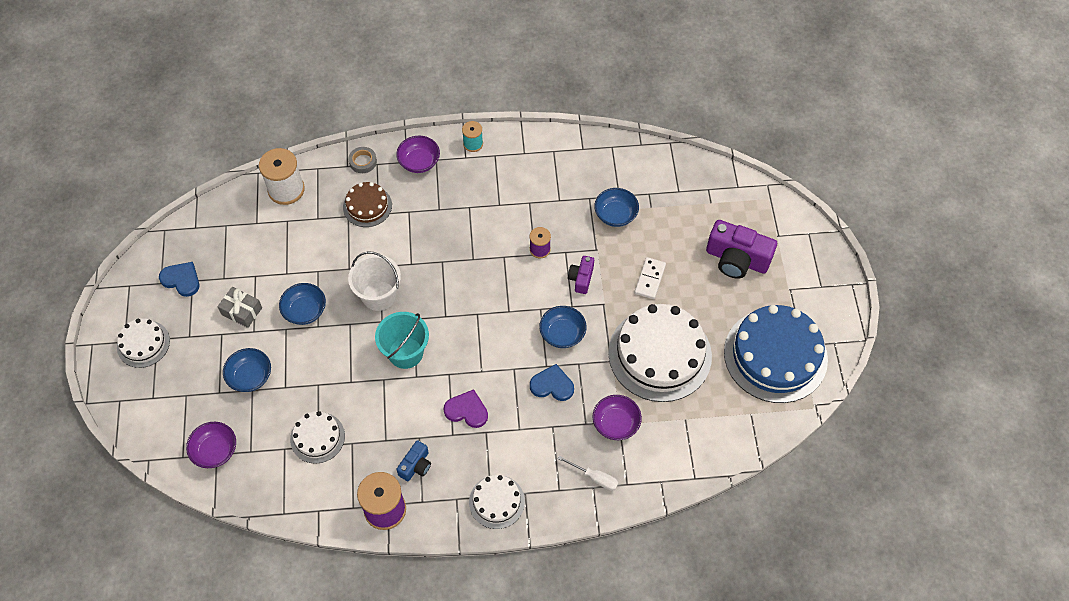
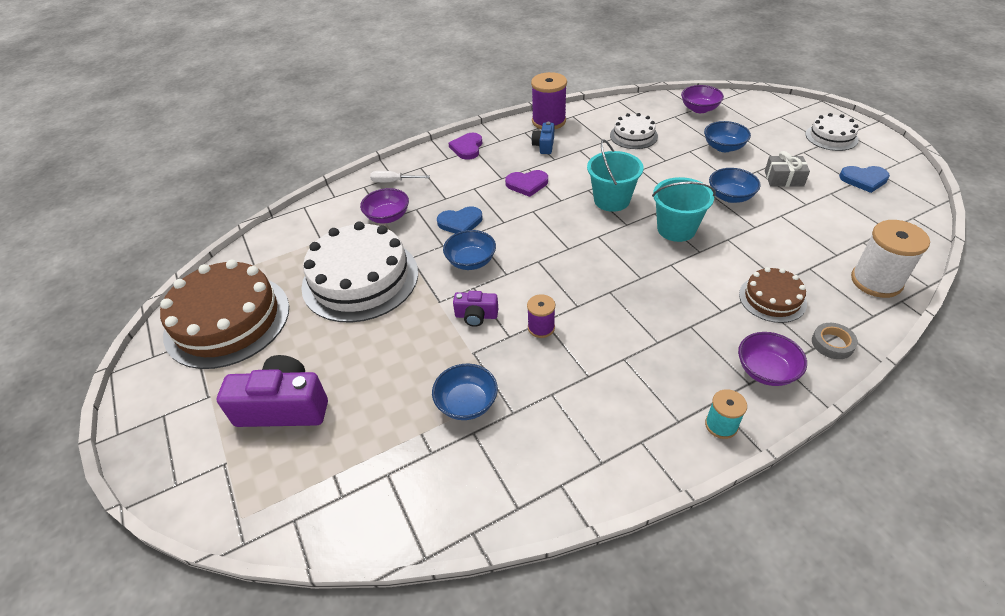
camera: 160 degrees right, 15 degrees down
white bucket [348,251,401,311] -> turquoise bucket [652,177,716,242]
white cake [469,475,525,529] -> purple heart [448,133,482,160]
purple camera [568,256,594,294] -> purple camera turned 105 degrees clockwise [453,291,498,327]
white domino [635,257,666,299] -> none
blue cake [724,305,828,403] -> brown cake [160,260,289,369]

